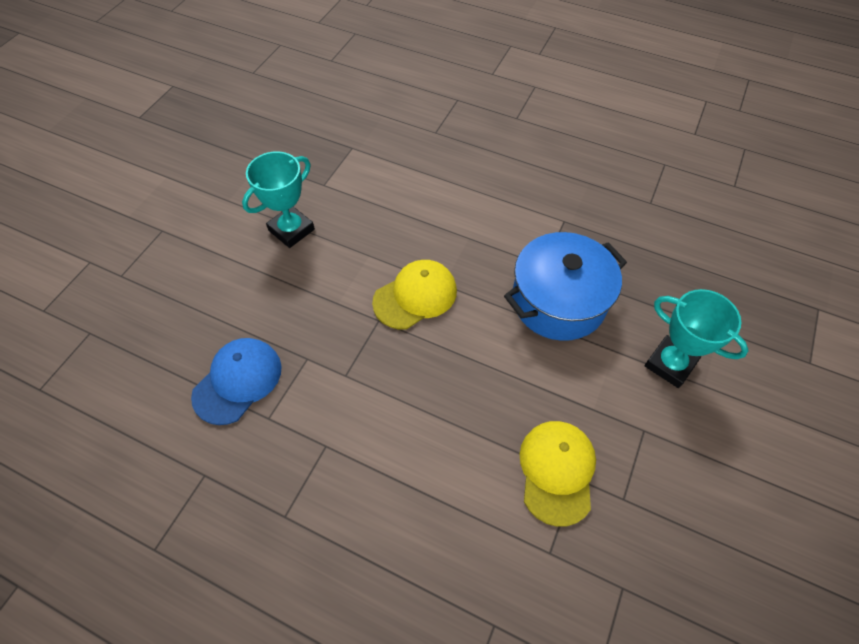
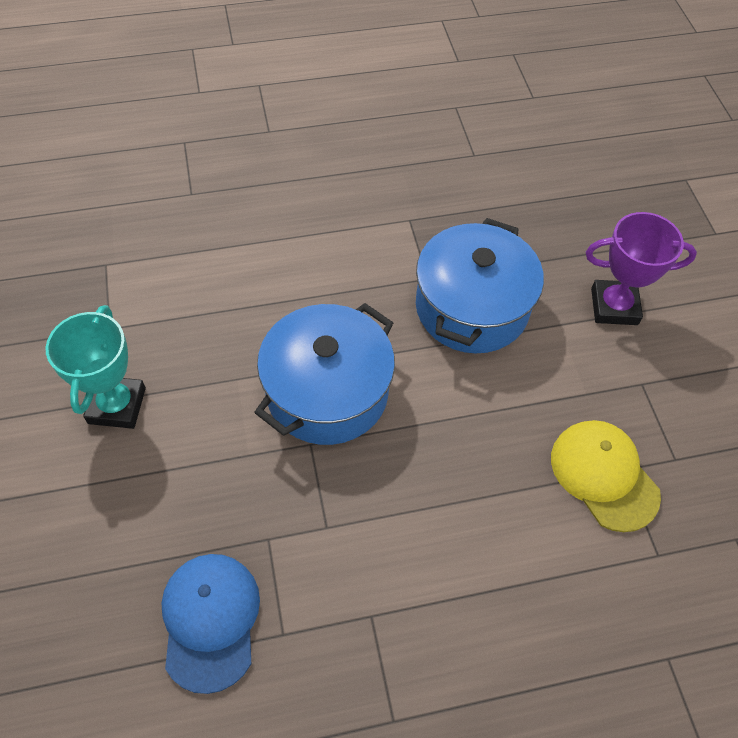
camera: 40 degrees left, 0 degrees up
yellow cap [372,260,457,330] -> blue pot [254,303,395,445]
turquoise trophy [645,289,749,388] -> purple trophy [586,212,697,325]

